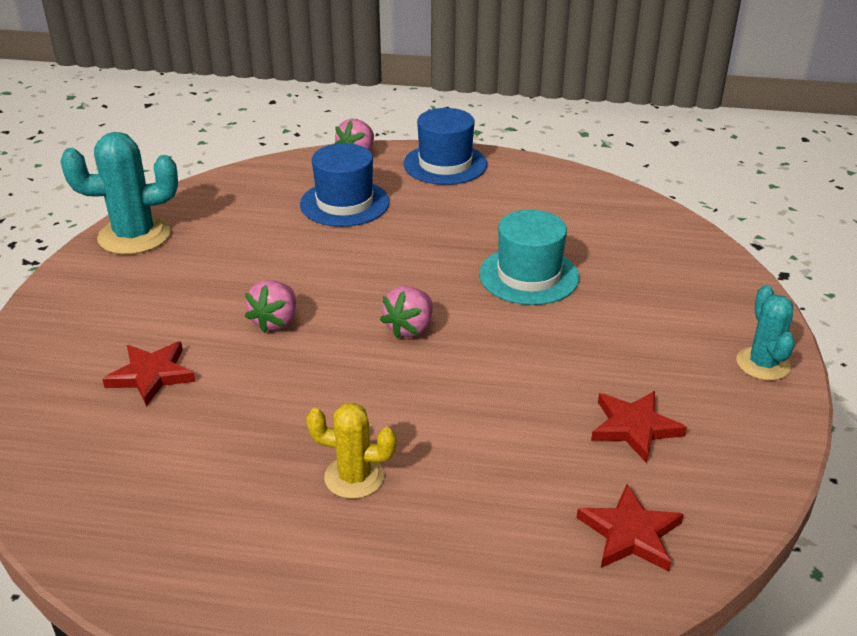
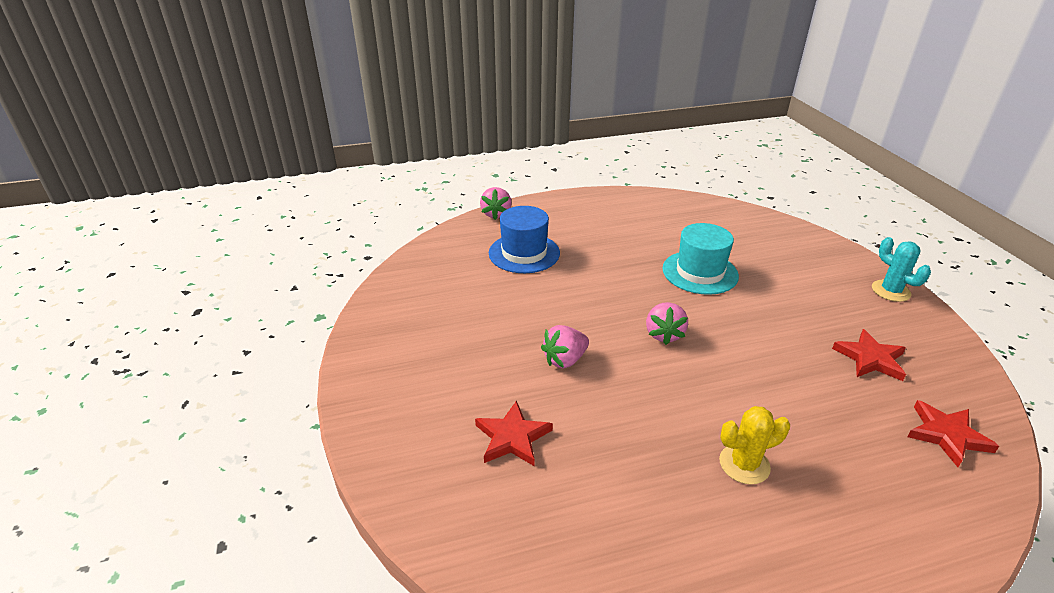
camera: 25 degrees left, 0 degrees up
turquoise cactus [61,132,178,255] -> none
pink strawberry [245,280,296,333] -> pink strawberry turned 60 degrees clockwise [541,325,589,368]
blue hat [403,108,487,185] -> none

